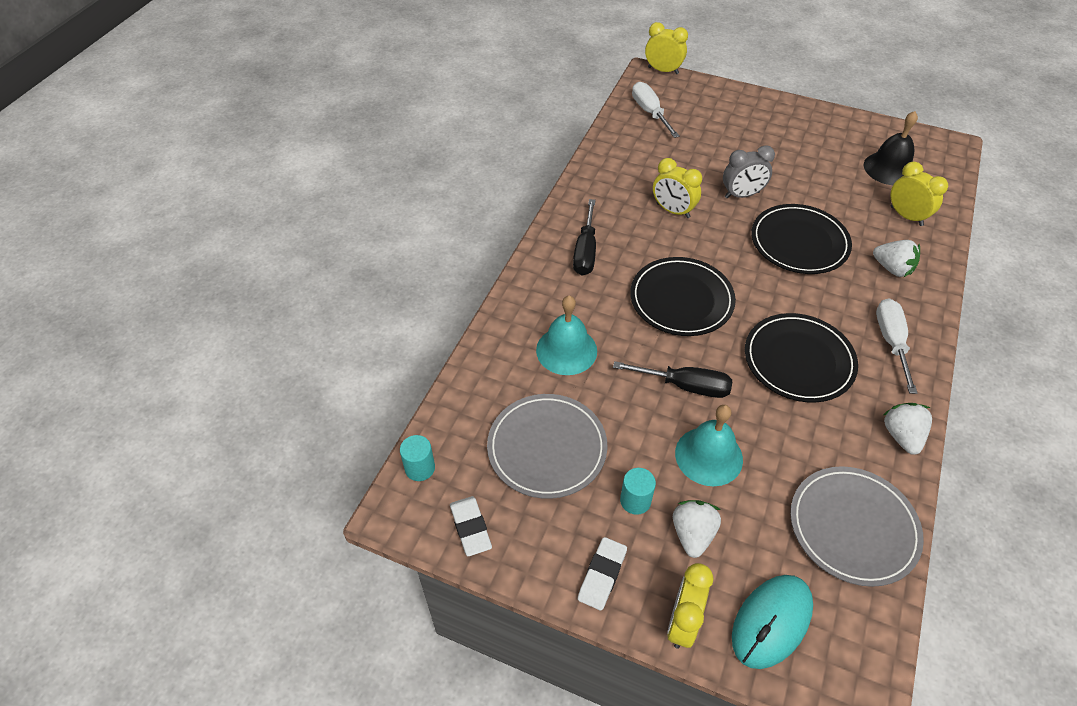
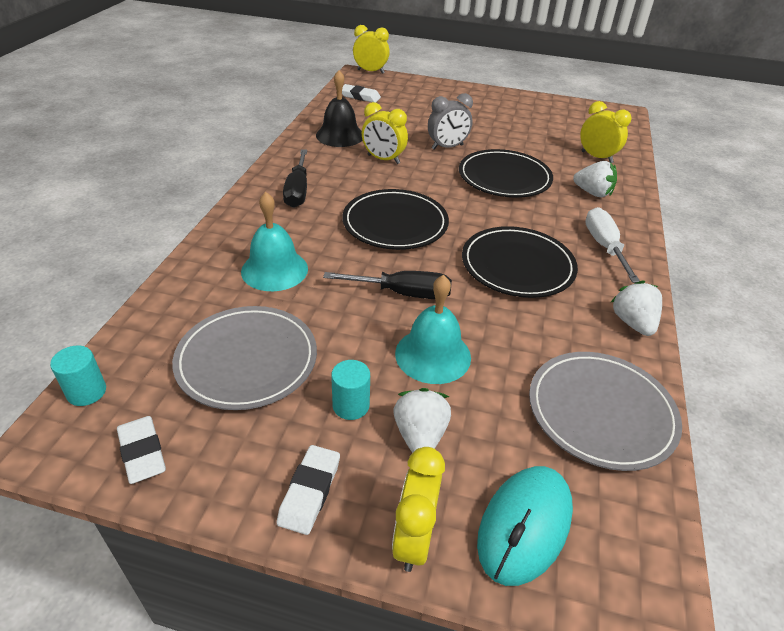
camera: 10 degrees left, 10 degrees down
white screwdriver [632,82,680,138] -> white eraser [342,84,381,103]
black bell [864,111,918,185] -> black bell moved to [316,70,362,147]

